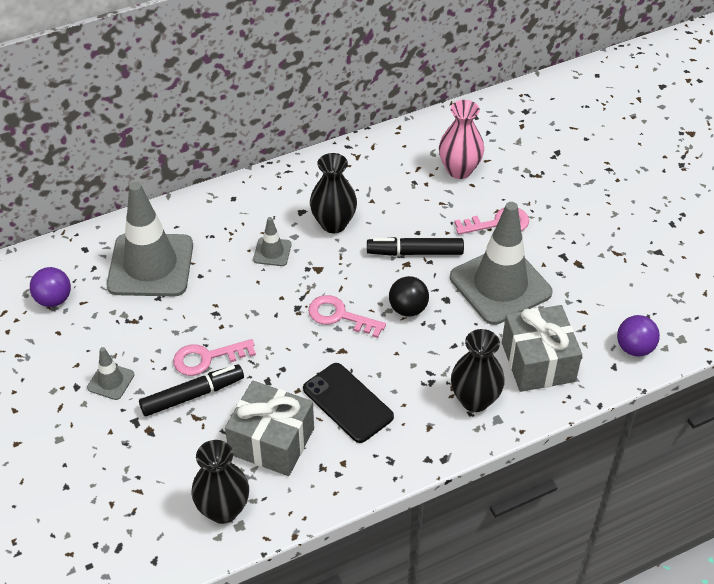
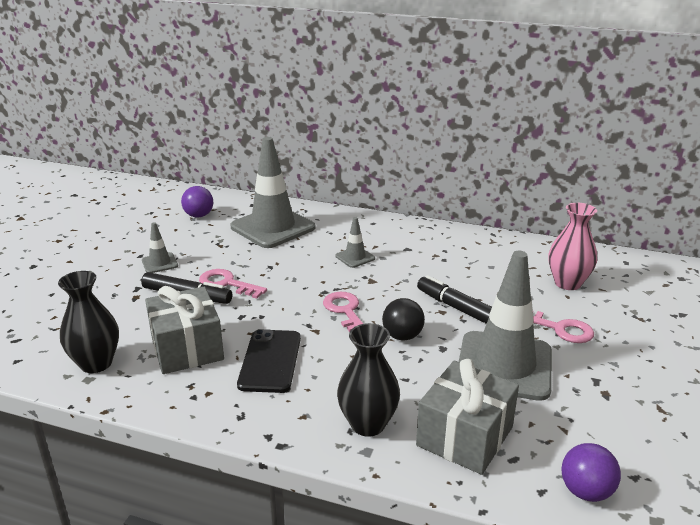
camera: 45 degrees right, 20 degrees down
black vase [310,153,357,233] -> none

